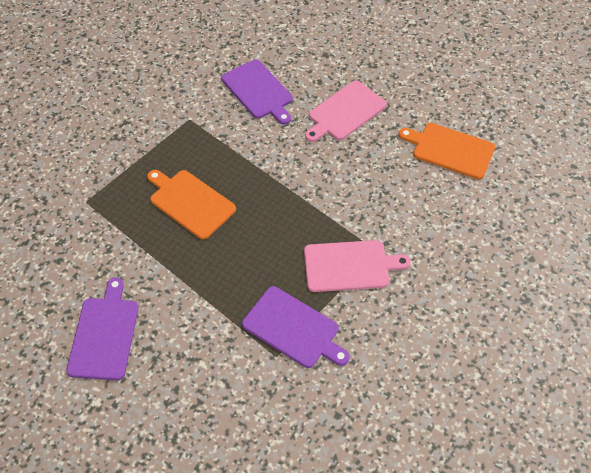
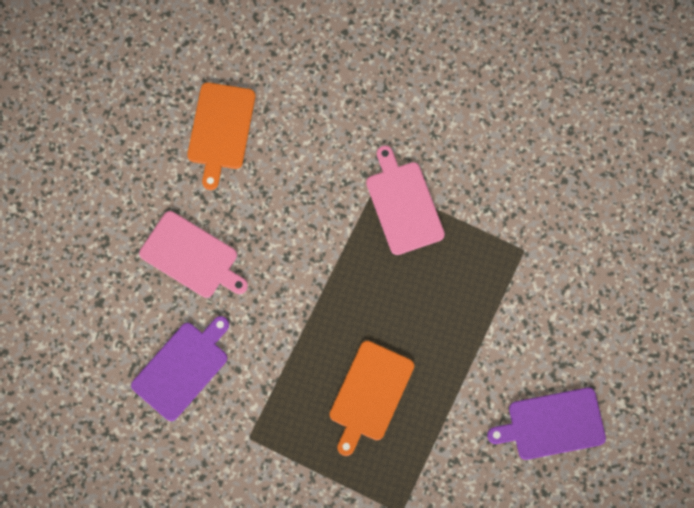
camera: 105 degrees left, 20 degrees up
purple cutting board [242,286,350,368] -> none

